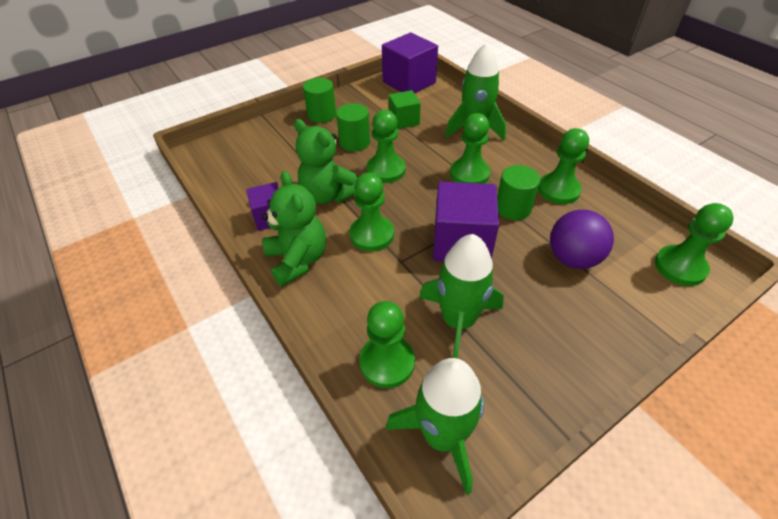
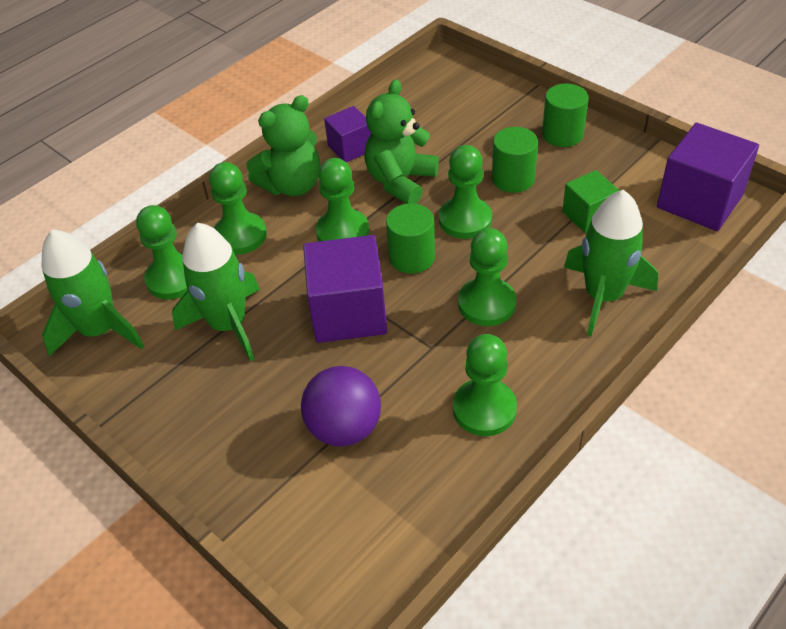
camera: 80 degrees right, 0 degrees up
green cylinder [497,165,540,220] -> green cylinder moved to [386,203,435,274]
green pawn [655,203,734,286] -> green pawn moved to [209,162,267,255]

